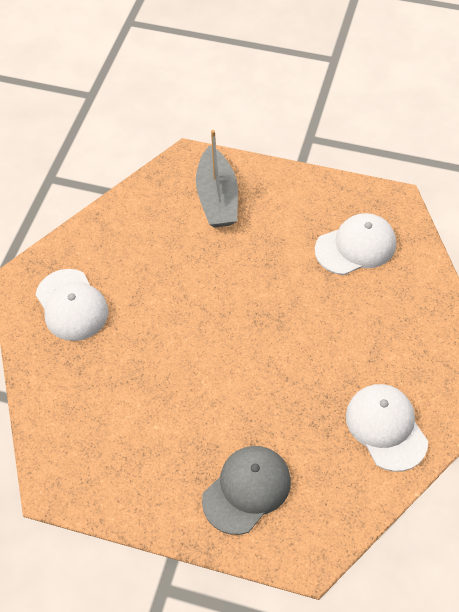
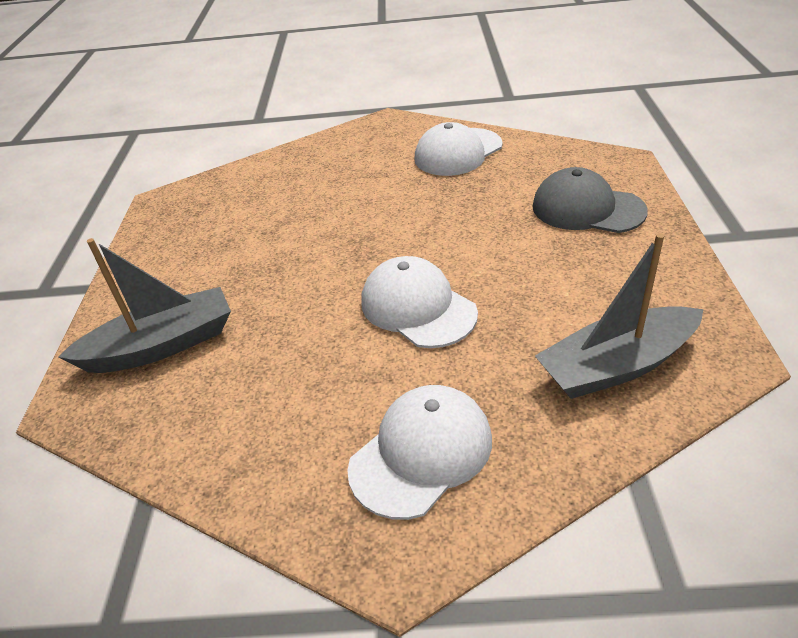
camera: 105 degrees left, 15 degrees down
white cap [315,213,396,275] -> white cap moved to [361,256,478,348]
none -> grey boat [535,233,704,399]

